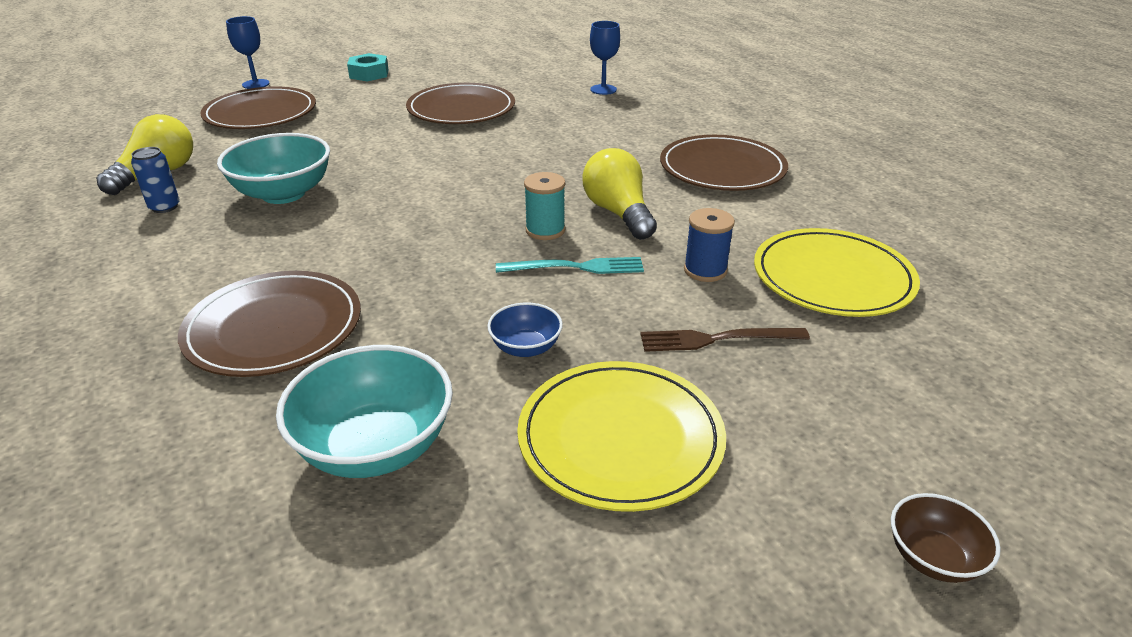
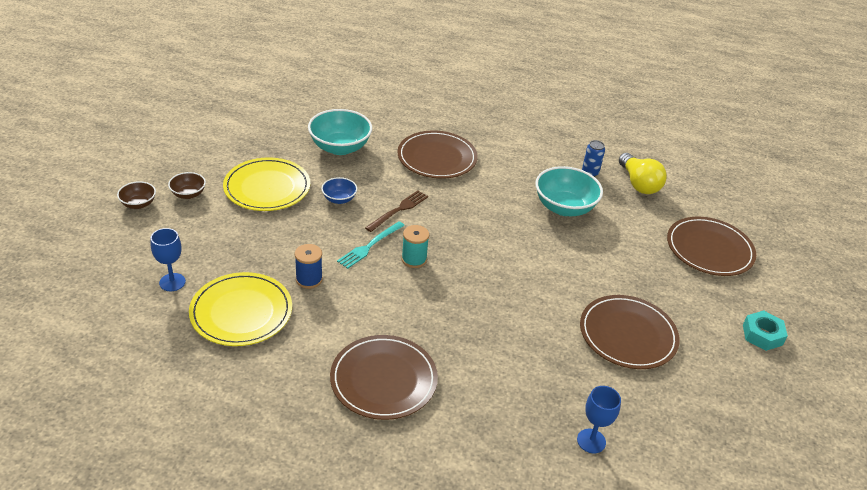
camera: 130 degrees right, 5 degrees up
blue goblet [226,16,269,89] -> blue goblet moved to [151,228,186,291]
yellow light bulb [582,148,657,240] -> none
brown fork [640,328,810,352] -> brown fork moved to [365,190,428,232]
none -> brown bowl [168,172,206,199]

